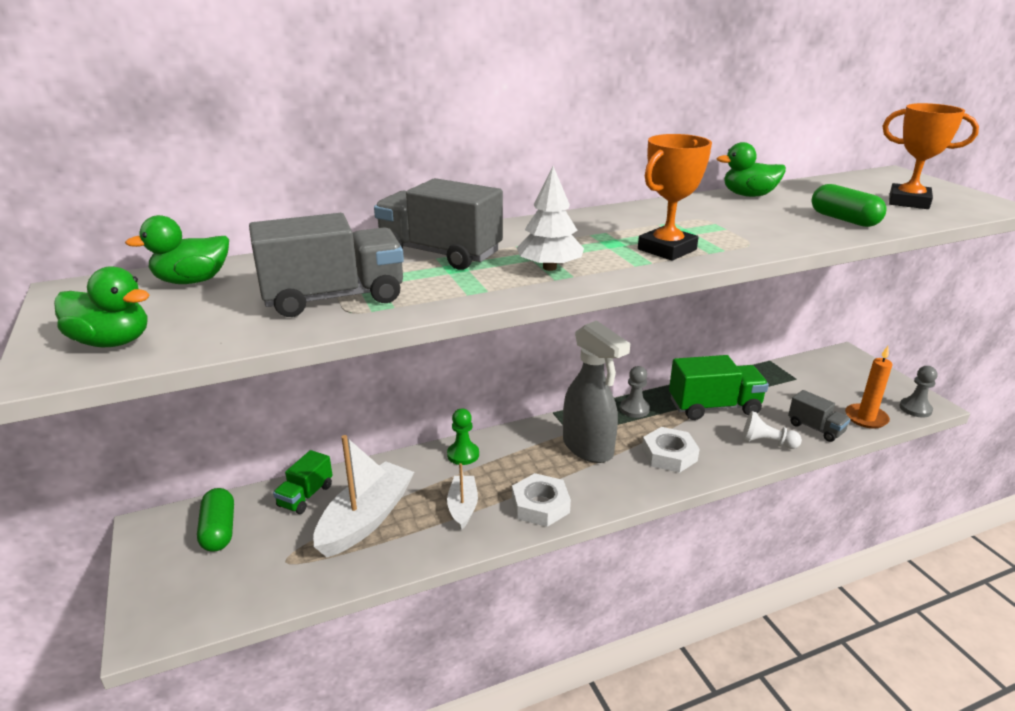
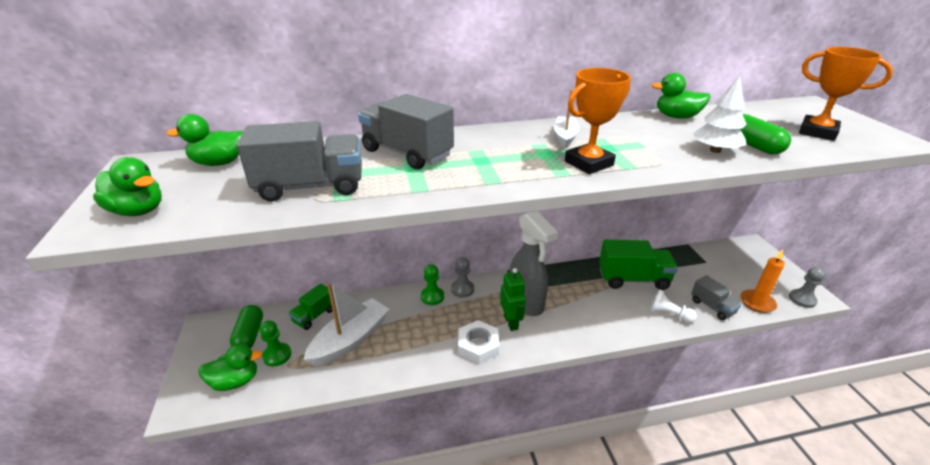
camera: 10 degrees right, 5 degrees up
white boat [447,463,478,530] -> white boat moved to [554,90,579,148]
white tree [517,166,584,271] -> white tree moved to [693,75,747,153]
grey pawn [620,366,650,418] -> grey pawn moved to [451,257,474,298]
white nut [642,427,700,473] -> none
none -> green duck [198,344,263,391]
none -> green pawn [260,321,291,366]
none -> green robot [500,268,526,331]

